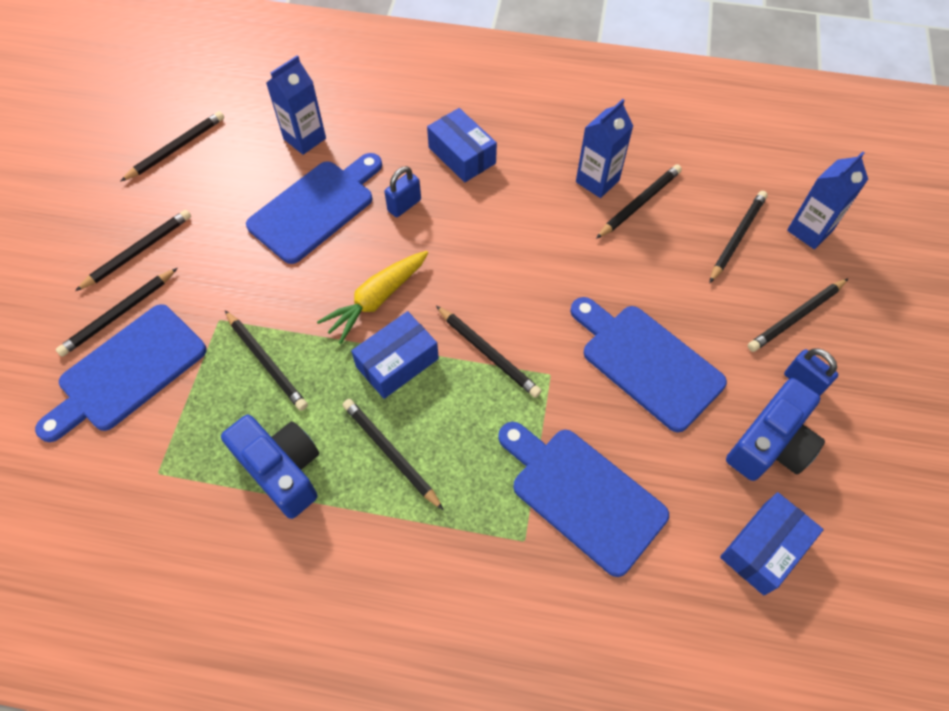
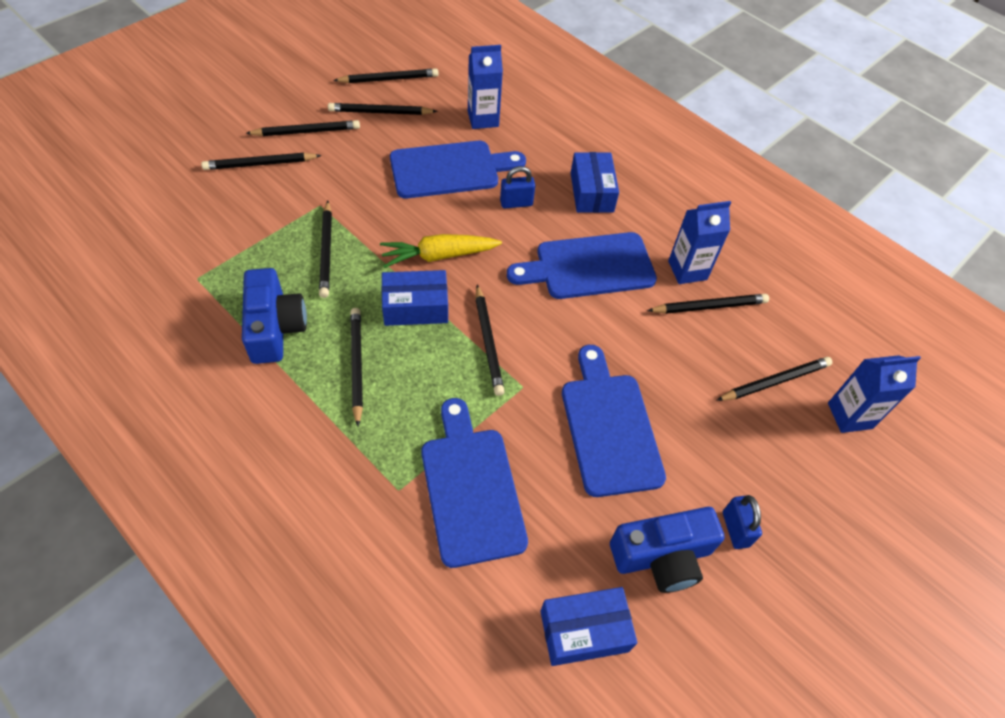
camera: 30 degrees right, 5 degrees down
blue cutting board [35,304,207,442] -> blue cutting board moved to [507,232,657,299]
black pencil [748,279,848,352] -> black pencil moved to [328,103,438,115]

